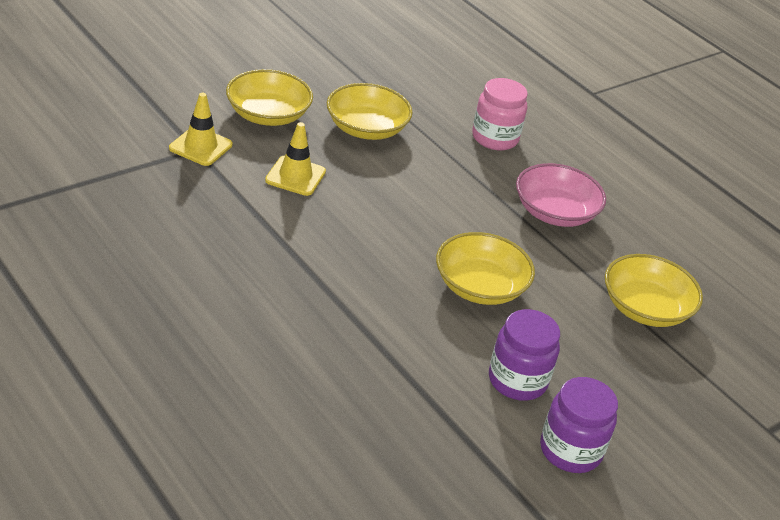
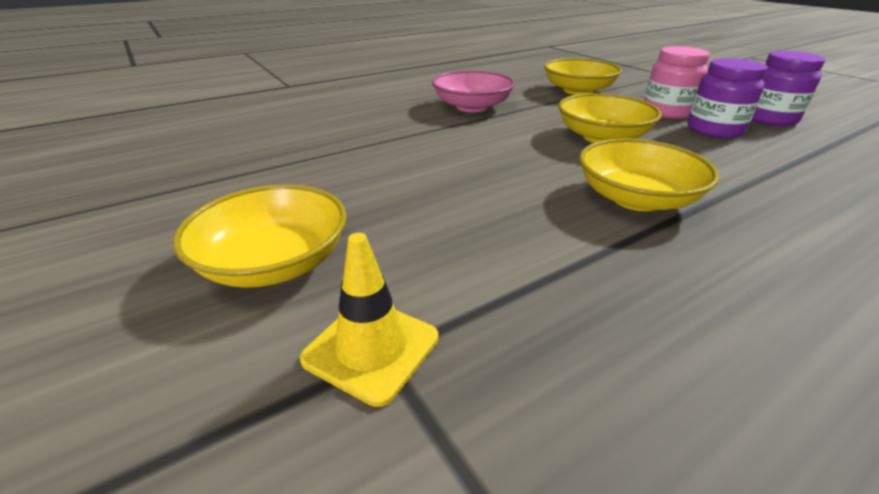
camera: 80 degrees left, 5 degrees down
yellow traffic cone [265,122,326,196] -> none
yellow bowl [327,83,413,140] -> yellow bowl moved to [579,139,719,211]
pink jar [472,78,528,150] -> pink jar moved to [644,46,710,119]

